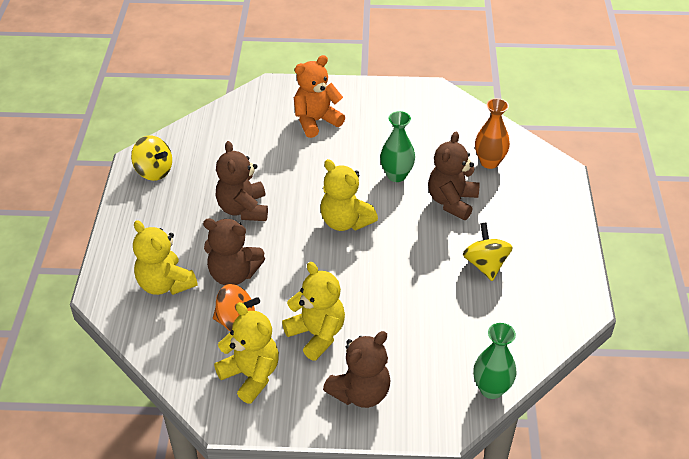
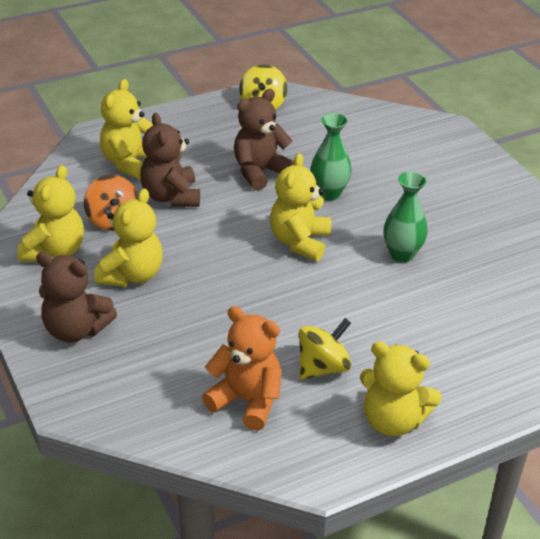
camera: 60 degrees right, 5 degrees down
orange teddy bear [294,55,345,138] -> orange teddy bear moved to [202,306,282,431]
brown teddy bear [428,132,480,220] -> none
green vase [474,323,516,399] -> green vase moved to [311,113,351,200]
orange vase [475,98,510,169] -> none
none -> yellow teddy bear [360,342,442,436]

